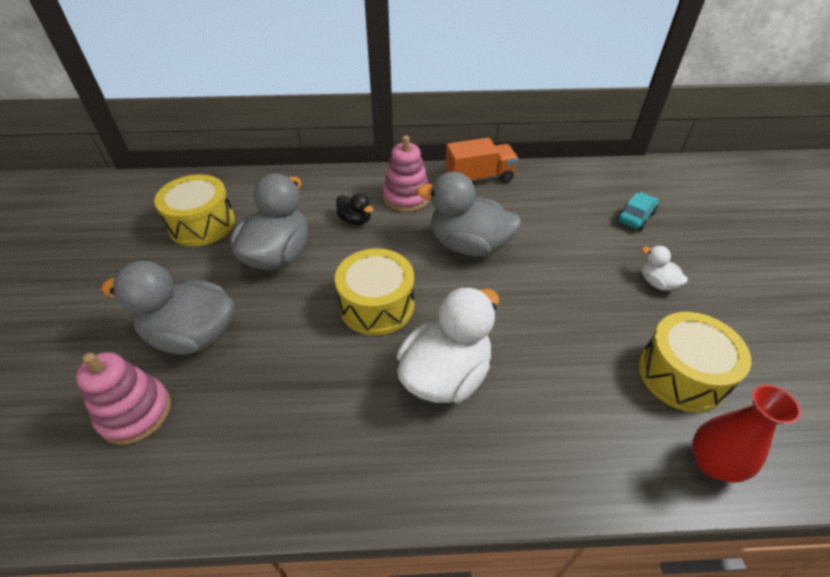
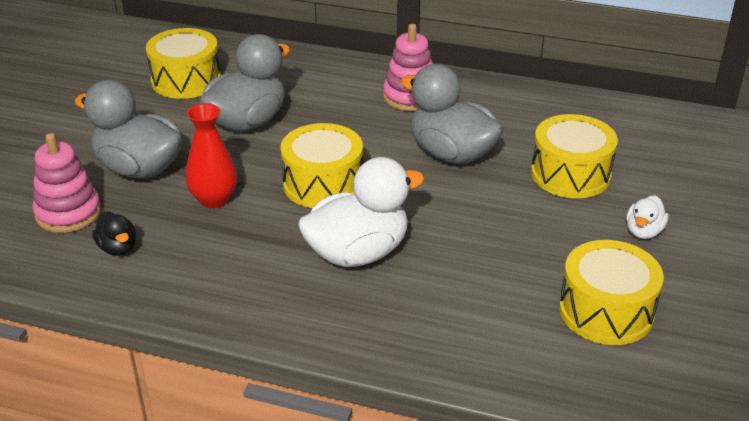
camera: 20 degrees right, 10 degrees down
black duck [336,193,374,225] -> black duck moved to [92,212,136,256]
orange truck [445,138,518,183] -> none
turquoise car [617,192,659,231] -> none
white duck [642,246,688,291] -> white duck turned 135 degrees counterclockwise [626,195,668,239]
red vase [692,384,801,483] -> red vase moved to [185,103,237,208]
none -> yellow drum [531,114,618,198]

